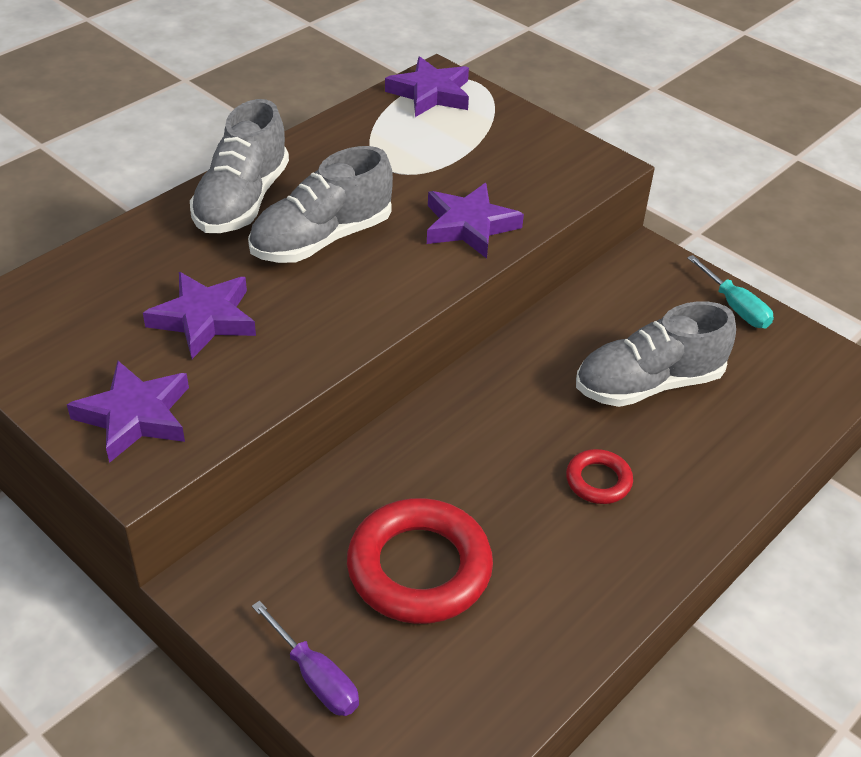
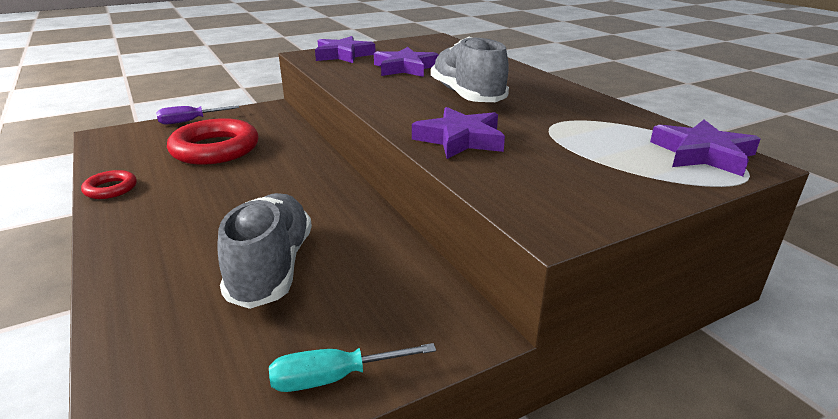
camera: 110 degrees right, 15 degrees down
grey shoe [190,99,289,233] -> none
red ring [566,449,633,504] -> red ring moved to [81,170,137,199]

